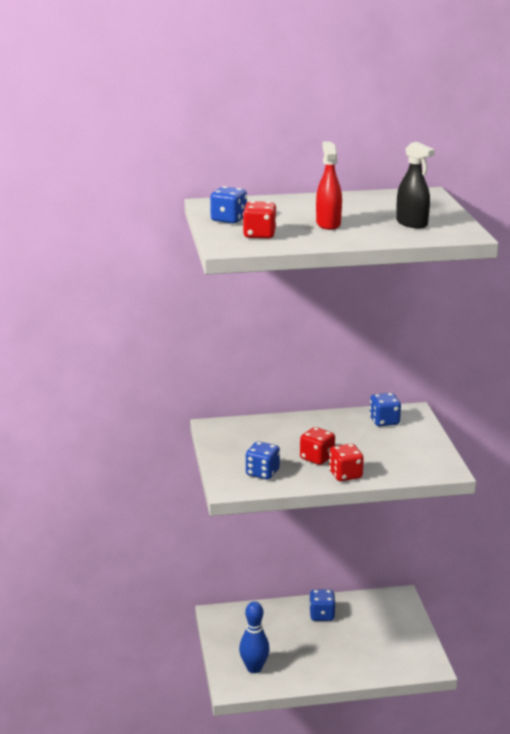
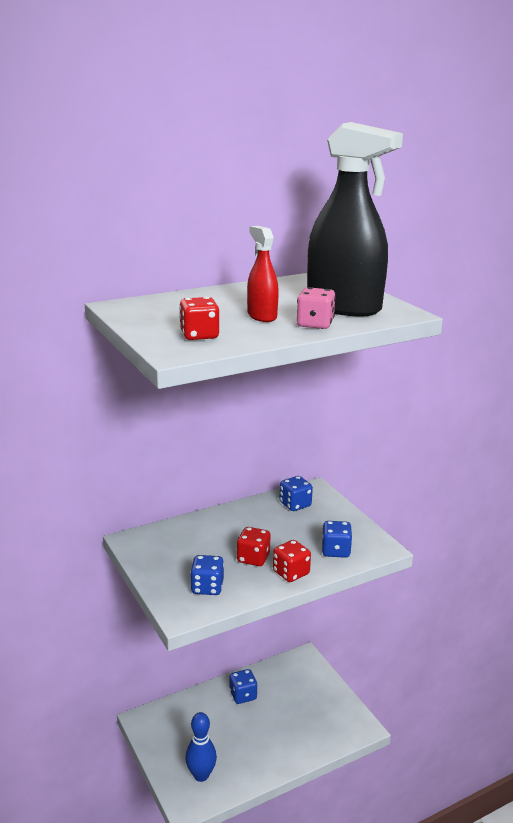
camera: 20 degrees left, 0 degrees up
blue dice [210,186,247,224] -> blue dice moved to [322,521,352,558]
black spray bottle [396,142,435,228] -> black spray bottle [307,122,403,316], size x2.03
none -> pink dice [297,287,336,329]

